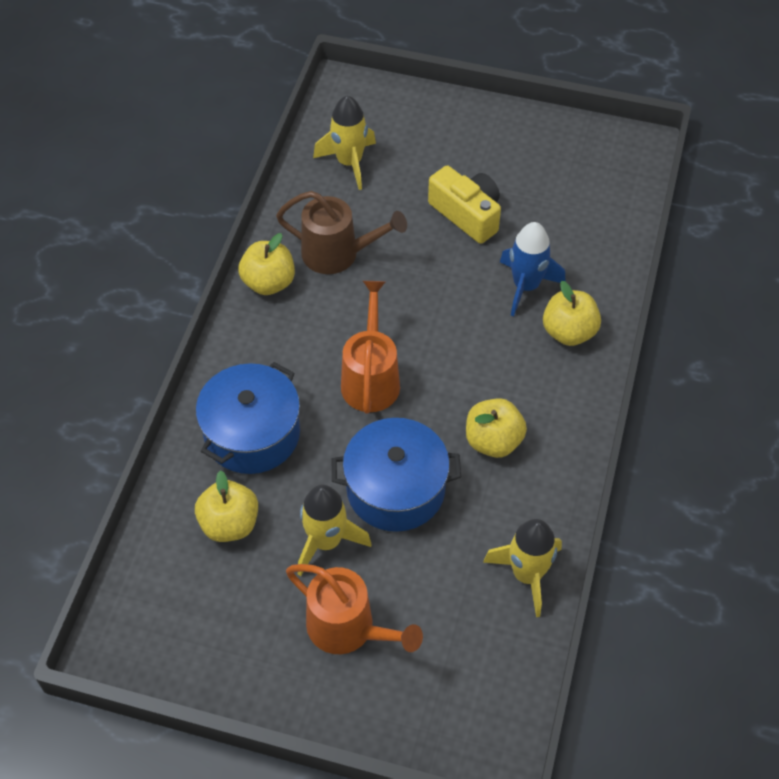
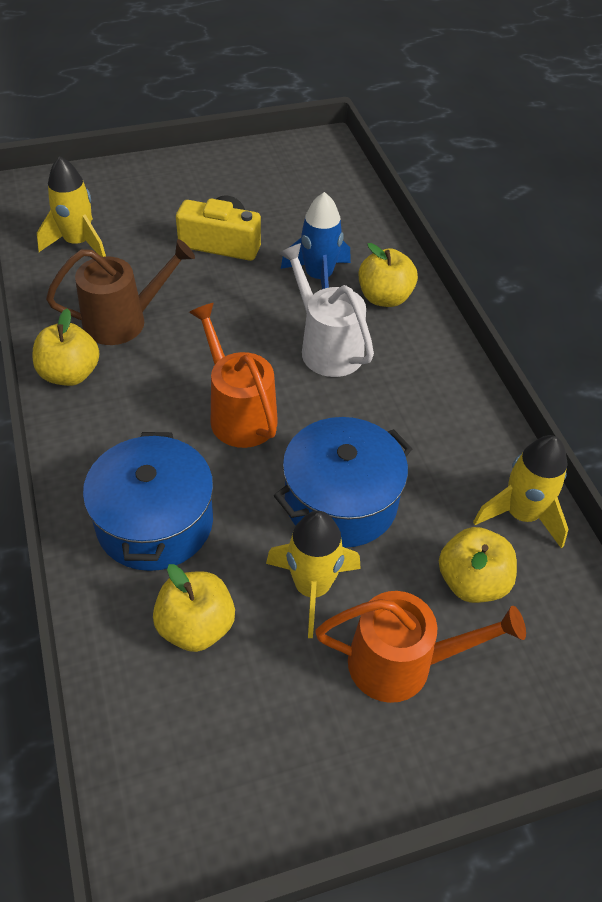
camera: 35 degrees left, 5 degrees down
yellow apple [466,398,527,458] -> yellow apple moved to [439,527,517,603]
none -> white watering can [279,243,374,377]

